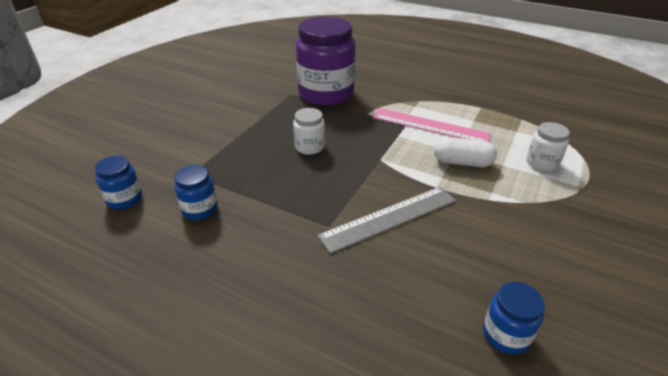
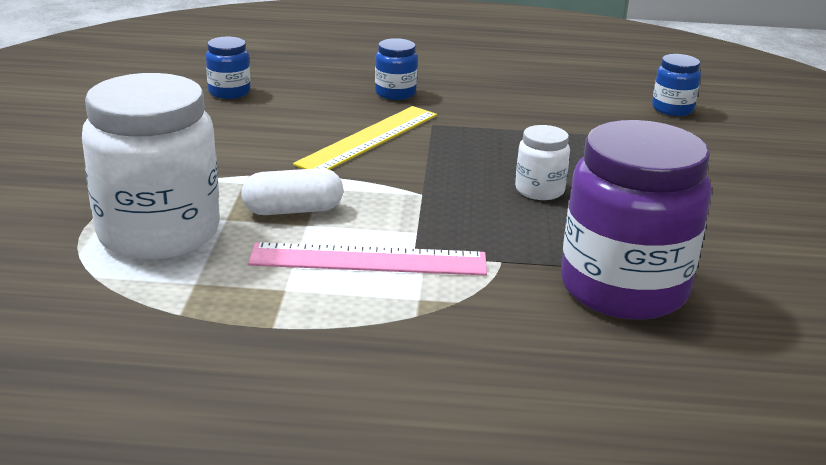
camera: 155 degrees right, 10 degrees down
blue jar [174,165,218,220] -> blue jar moved to [375,38,418,100]
grey ruler [317,187,456,254] -> yellow ruler [293,106,437,170]
white jar [527,122,570,171] -> white jar [82,73,220,260], size x2.18

